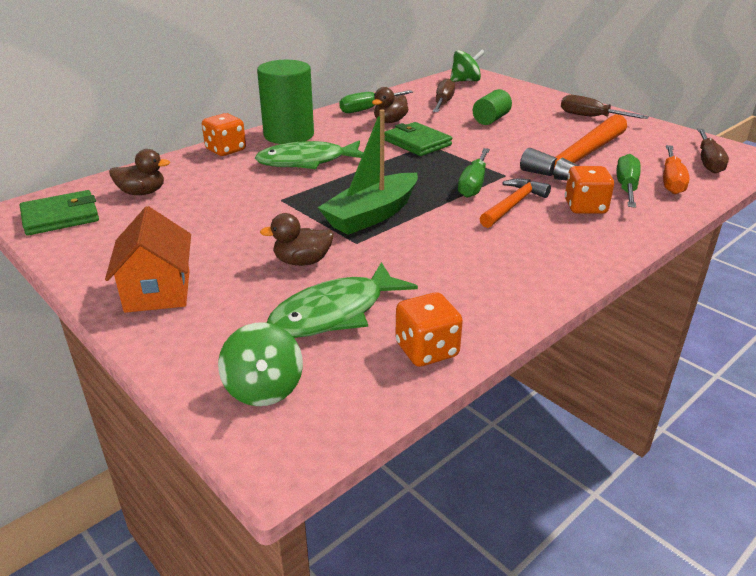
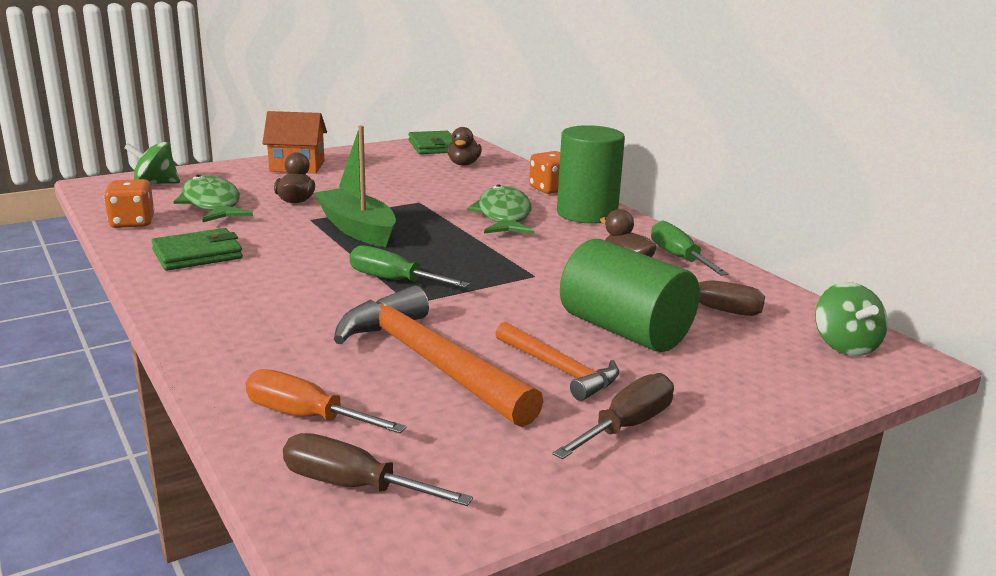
camera: 100 degrees right, 10 degrees down
green wallet [384,122,452,156] -> green wallet moved to [151,228,243,271]
green cylinder [473,89,512,125] -> green cylinder [560,239,700,352], size x1.82
orange hammer [479,178,551,228] -> orange hammer moved to [496,322,619,401]
orange dice [565,166,614,214] -> none
green screwdriver [616,154,641,208] -> none

